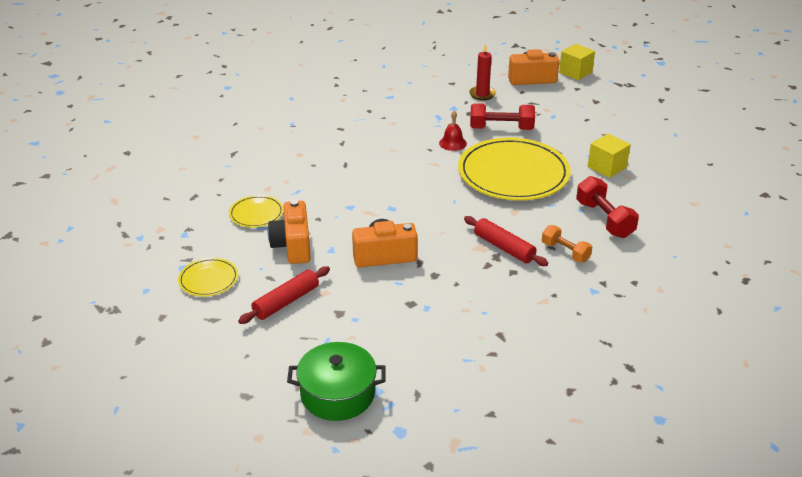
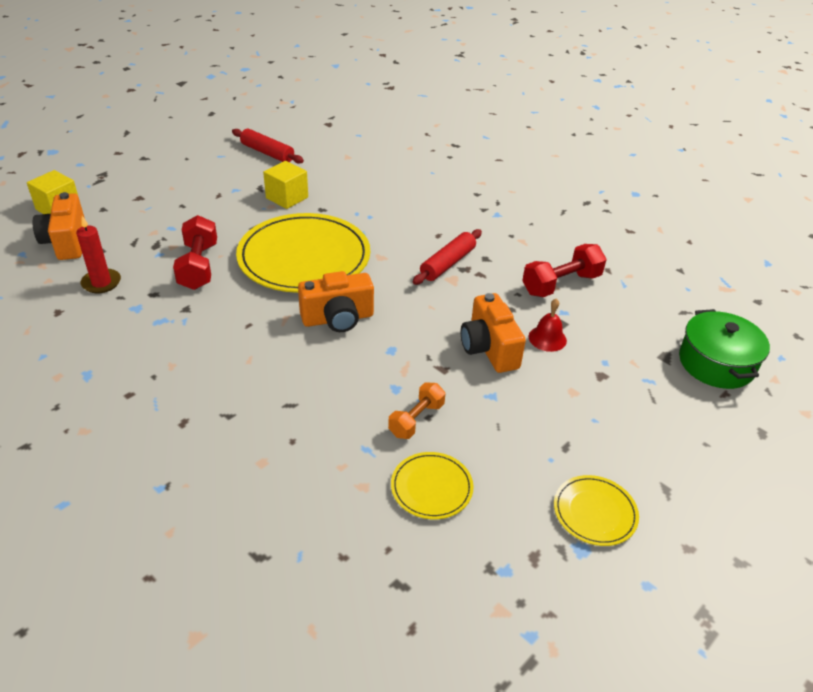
camera: 100 degrees left, 5 degrees up
red rolling pin [238,266,330,324] -> red rolling pin moved to [232,129,304,164]
orange camera [268,200,311,264] -> orange camera moved to [298,271,374,332]
red bell [439,111,467,151] -> red bell moved to [529,298,567,352]
orange dumbbell [542,225,592,262] -> orange dumbbell moved to [388,382,445,439]
red dumbbell [576,176,639,238] -> red dumbbell moved to [522,244,607,297]

